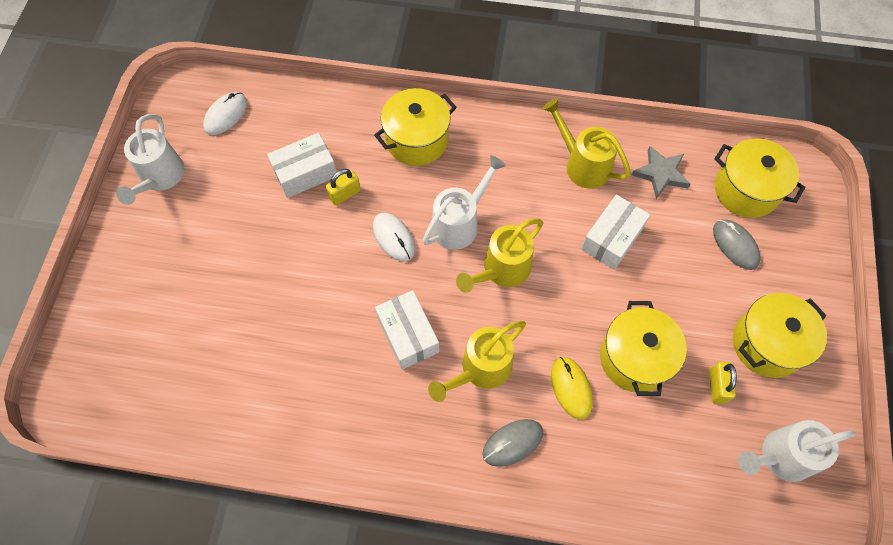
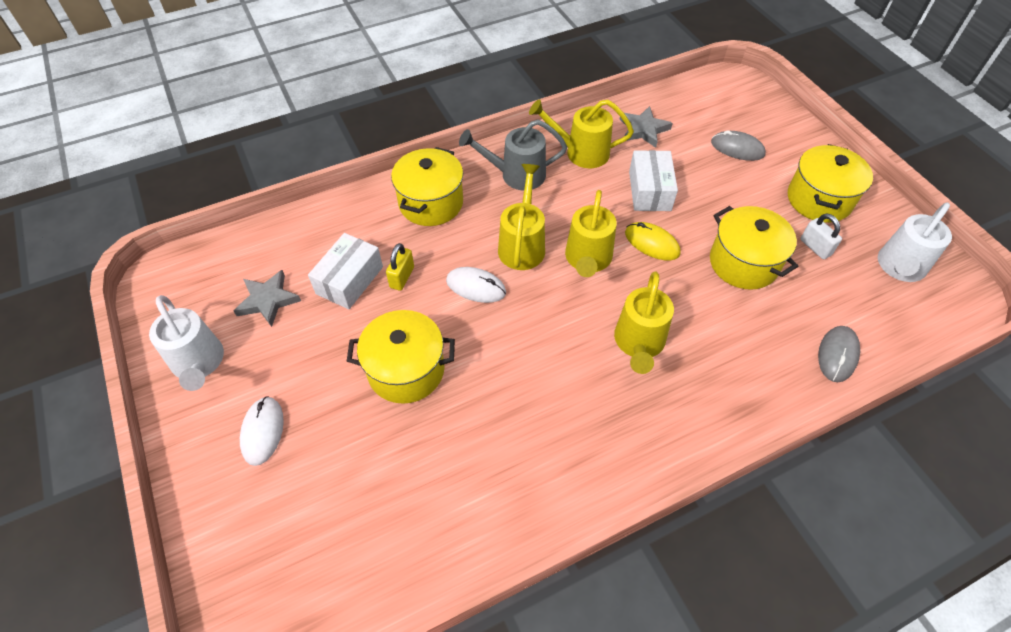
camera: 35 degrees left, 10 degrees down
white mouse [203,92,247,135] -> white mouse moved to [240,396,284,466]
white box [375,290,439,369] -> none
white watering can [423,155,506,250] -> yellow watering can [498,164,545,270]
grey mouse [483,419,543,467] -> grey mouse moved to [818,326,860,382]
yellow mouse [551,357,593,419] -> yellow mouse moved to [625,222,681,260]
yellow padlock [709,362,737,404] -> white padlock [800,213,842,259]
yellow pot [714,138,805,218] -> yellow pot moved to [347,310,455,404]
none -> grey star [234,270,301,327]
none -> grey watering can [459,120,567,190]

